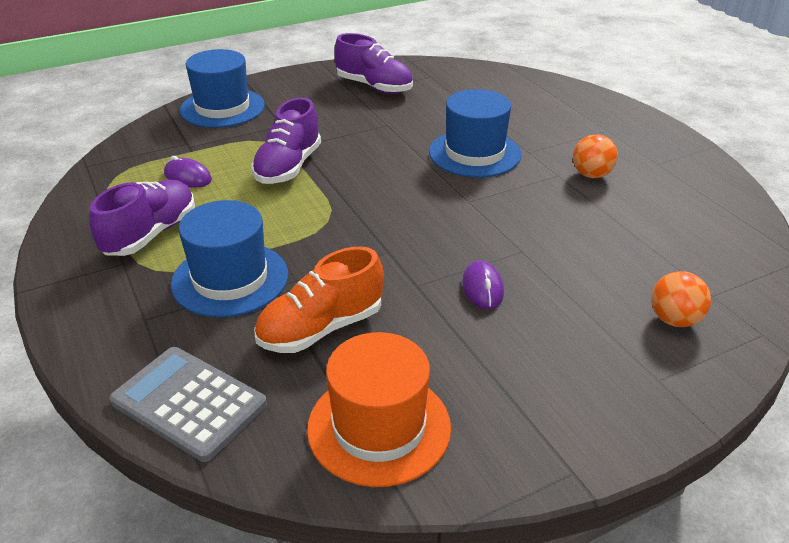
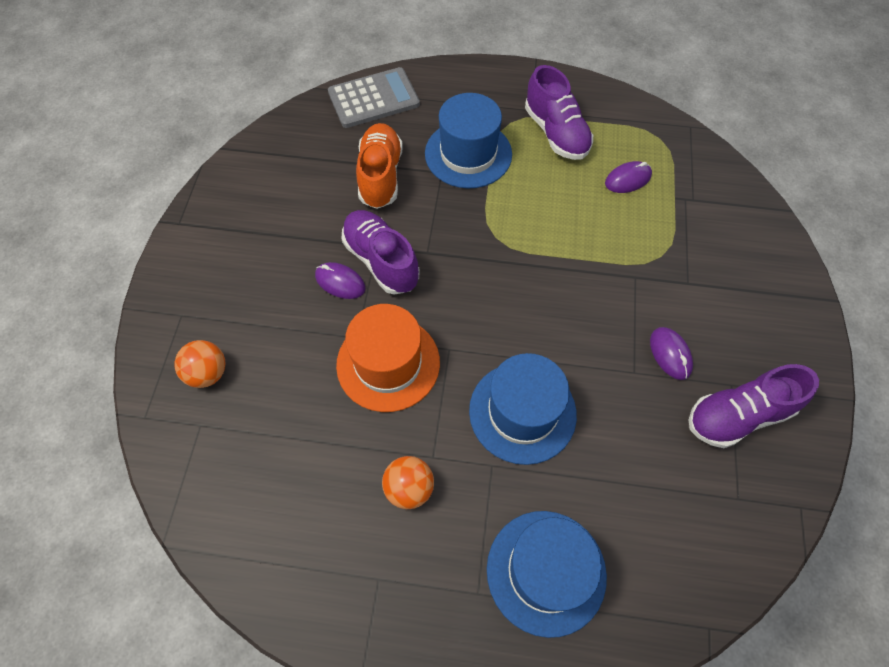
camera: 125 degrees right, 25 degrees up
blue hat [180,49,265,128] -> blue hat moved to [487,511,607,638]
purple shoe [251,98,321,184] -> purple shoe moved to [341,210,420,295]
orange hat [307,332,451,487] -> orange hat moved to [336,304,440,412]
none -> purple mouse [650,327,693,380]

